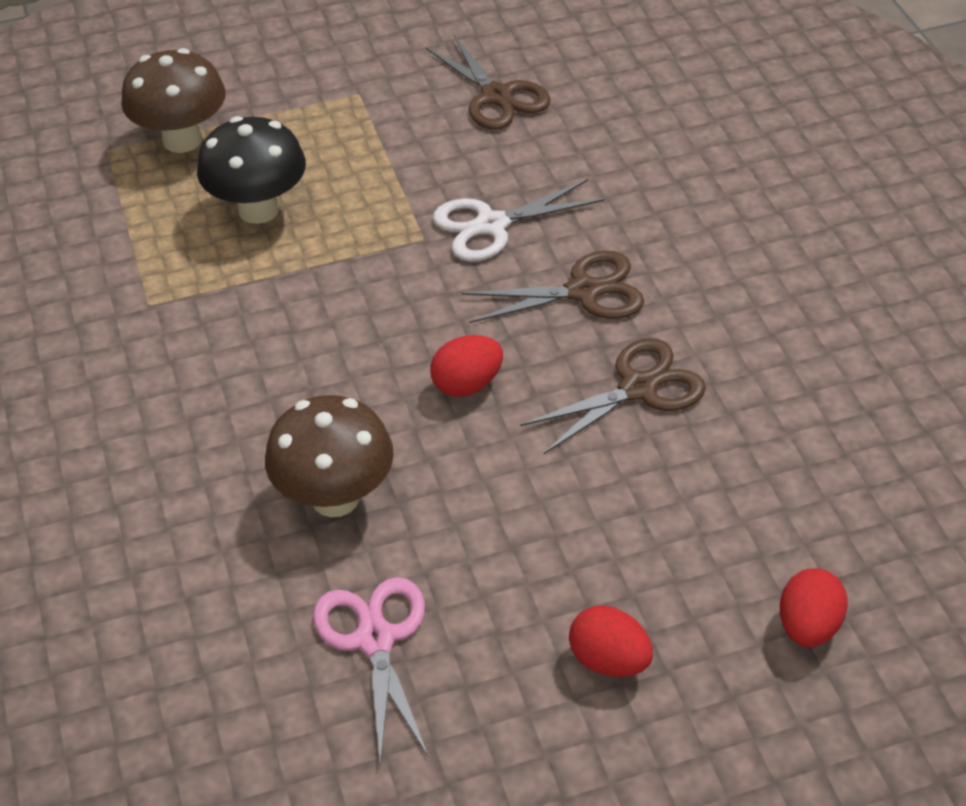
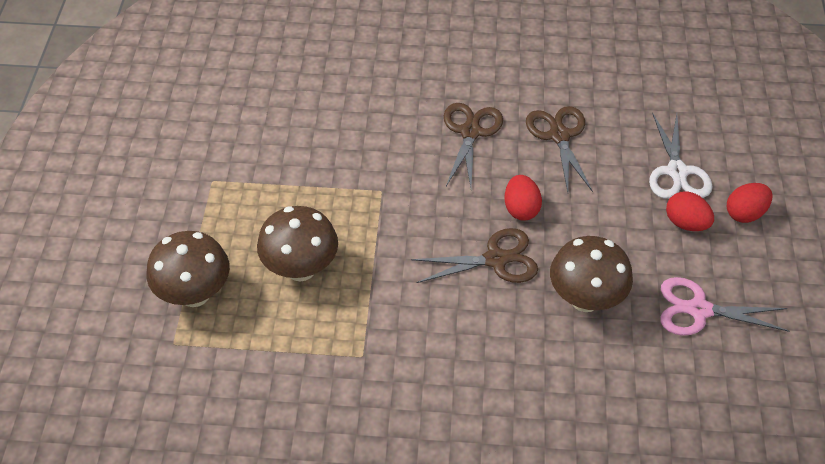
camera: 70 degrees left, 5 degrees up
black mushroom [197,116,306,224] -> brown mushroom [257,206,338,281]
brown scissors [426,35,551,130] -> brown scissors moved to [411,228,538,283]
white scissors [433,179,604,262] -> white scissors moved to [649,113,713,198]
red egg [780,568,848,647] -> red egg moved to [666,192,714,231]

